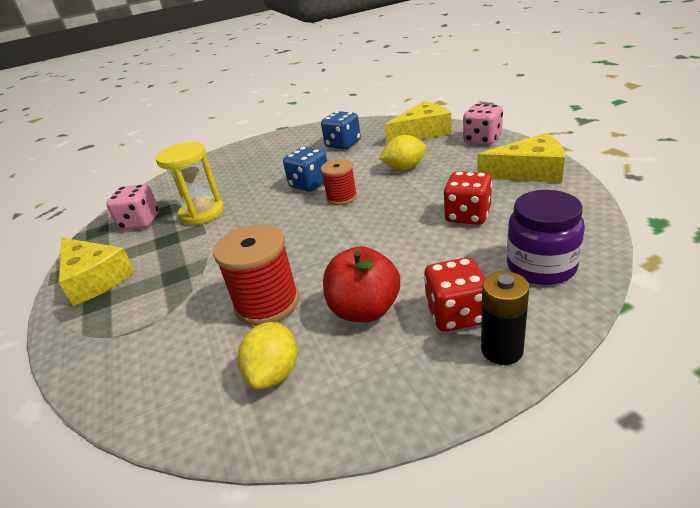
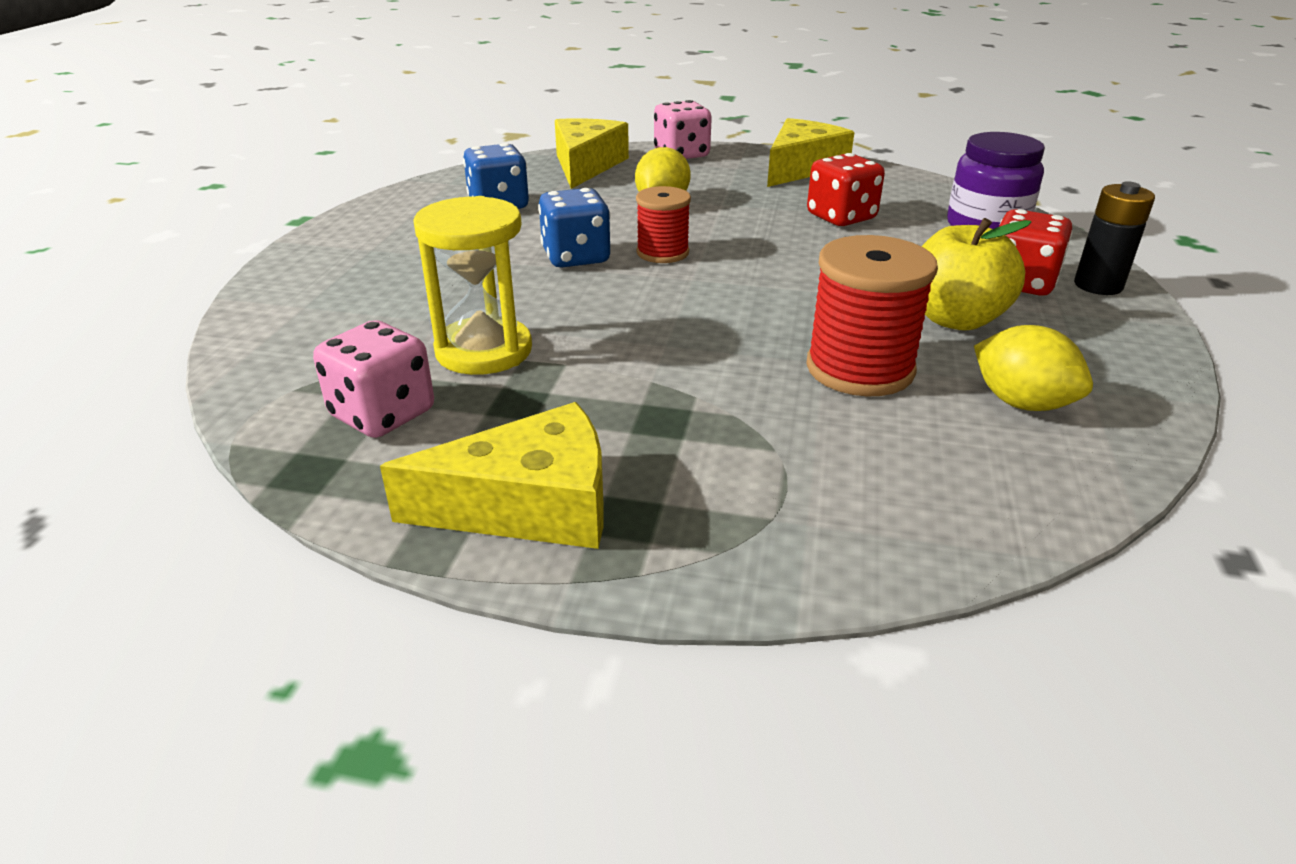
camera: 60 degrees left, 0 degrees up
red apple [323,246,400,322] -> yellow apple [921,218,1031,330]

